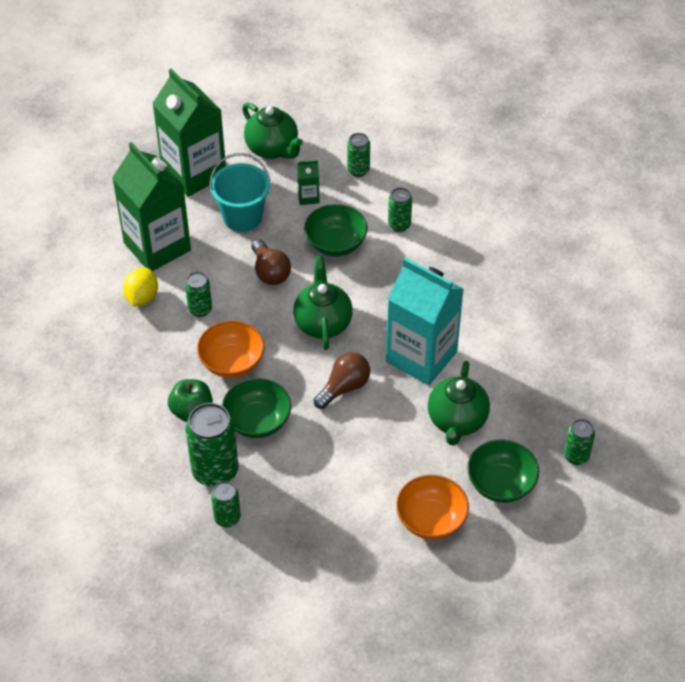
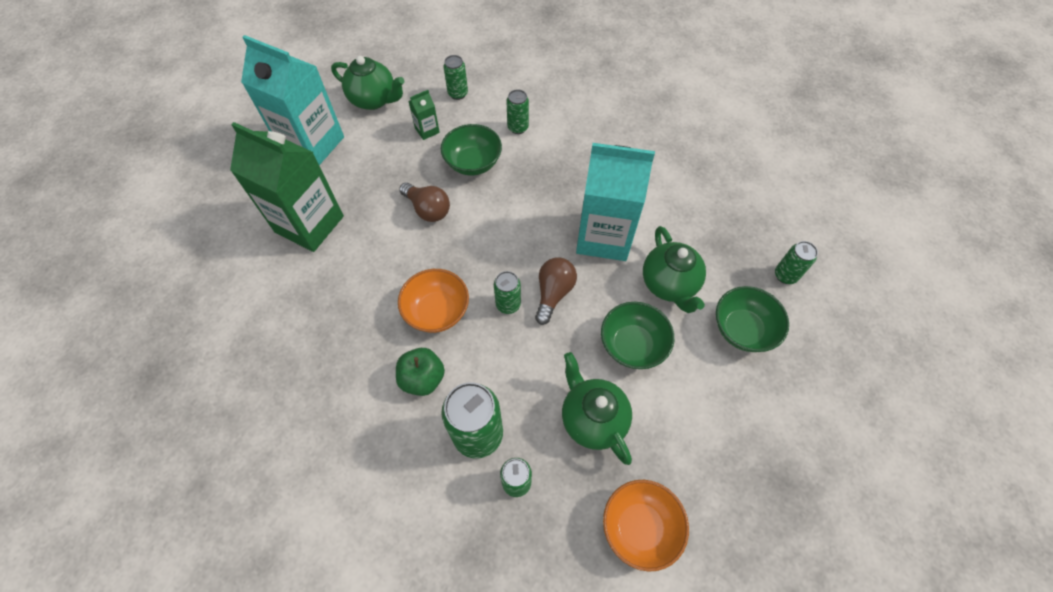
camera: 25 degrees left, 10 degrees up
yellow lemon [123,268,158,307] -> none
green carton [152,68,226,197] -> turquoise carton [241,35,344,165]
green can [185,272,212,317] -> green can moved to [494,271,521,314]
turquoise bucket [209,153,271,232] -> none
green bowl [222,378,291,438] -> green bowl moved to [601,302,674,369]
green teapot [293,256,353,350] -> green teapot moved to [562,352,632,465]
orange bowl [396,475,469,540] -> orange bowl moved to [603,480,689,572]

